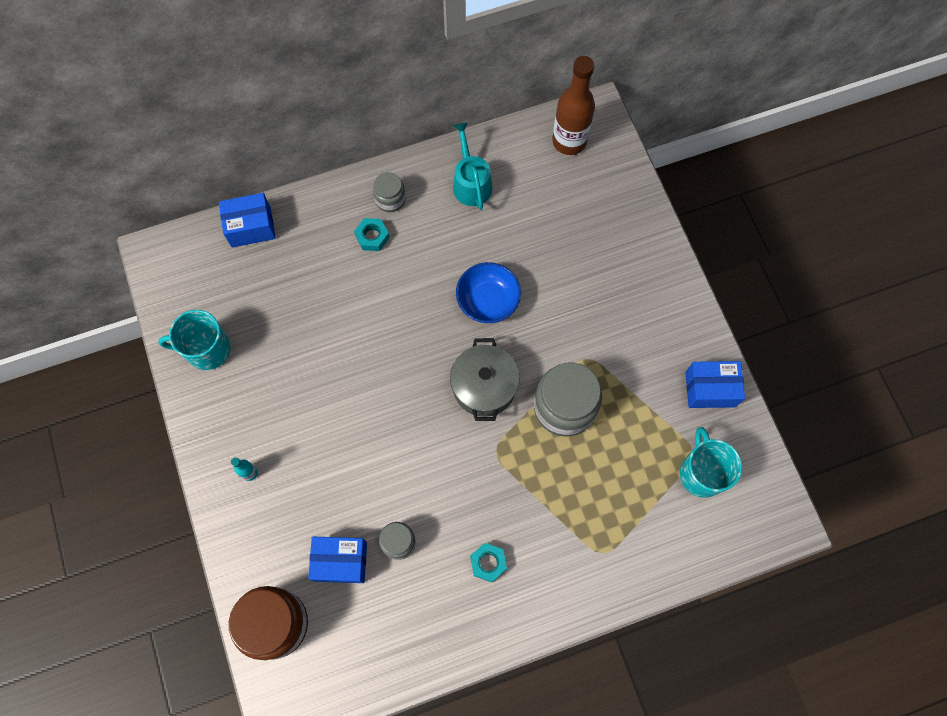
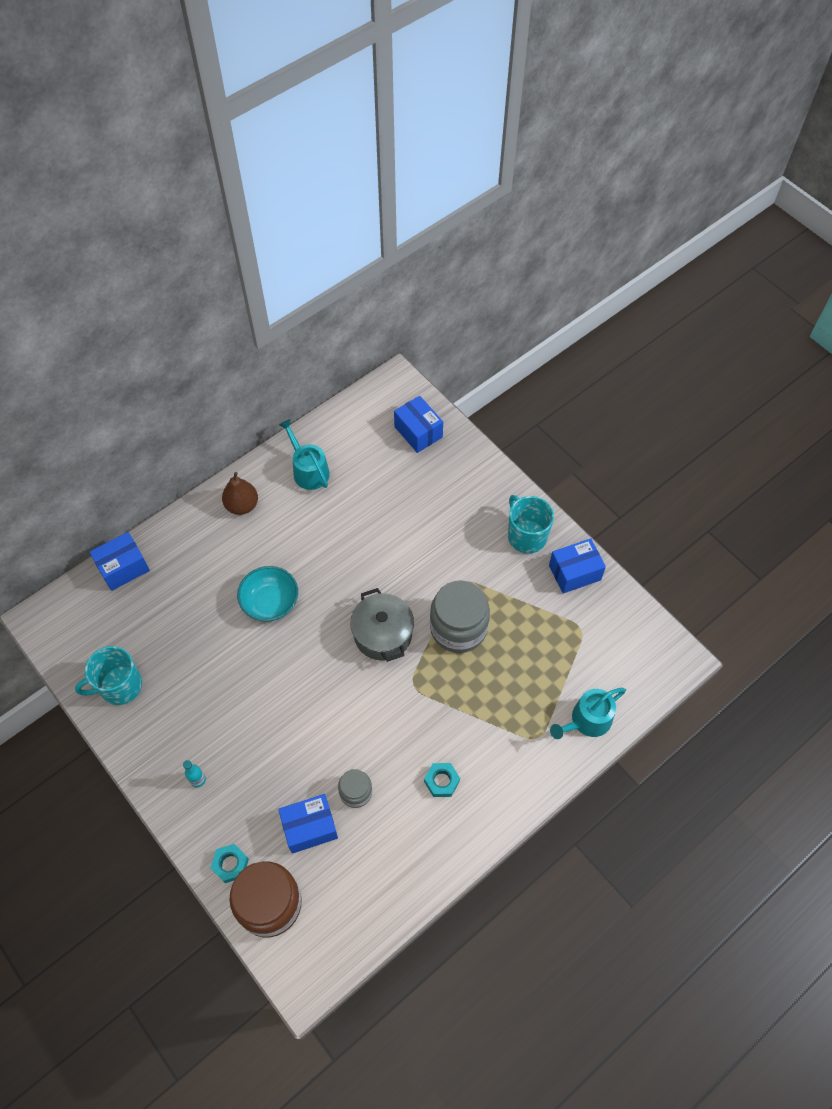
camera: 20 degrees left, 10 degrees down
turquoise nut [354,218,389,251] -> turquoise nut moved to [210,844,249,883]
grey jar [373,172,406,212] -> brown pear [222,472,258,515]
blue bowl [456,262,521,323] -> none
brown bottle [552,56,595,155] -> none
turquoise mug [680,427,742,498] -> turquoise mug moved to [508,495,554,554]
none -> turquoise bowl [237,566,298,622]
none -> blue box [394,396,443,453]
none -> turquoise watering can [550,688,626,739]

